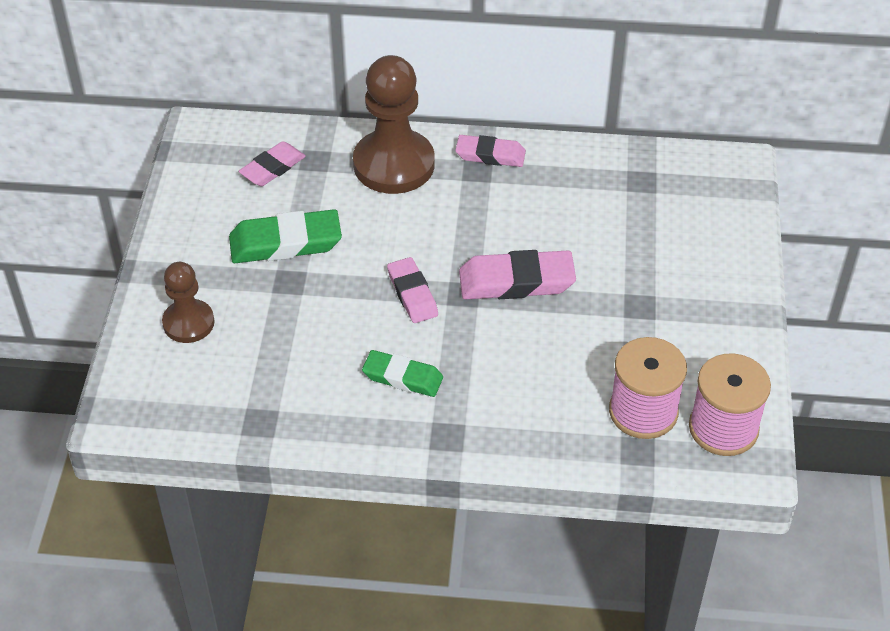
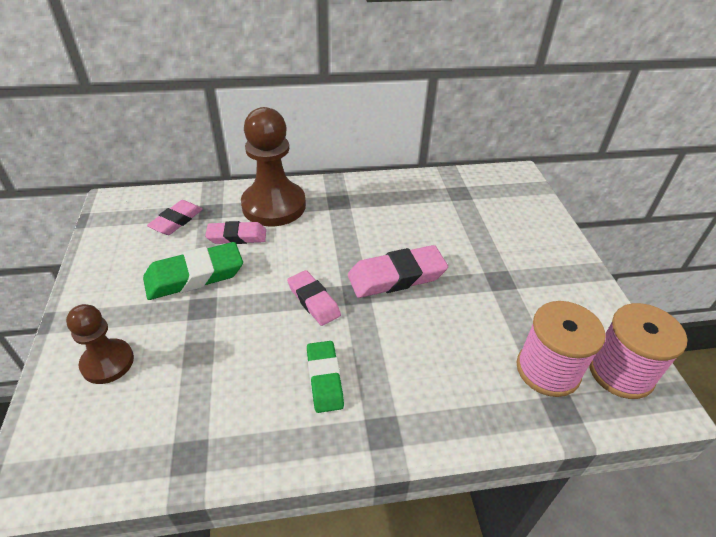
camera: 15 degrees left, 5 degrees down
green eraser [362,350,443,397] -> green eraser turned 75 degrees clockwise [307,341,344,413]
pink eraser [455,135,526,167] -> pink eraser moved to [205,221,266,244]

